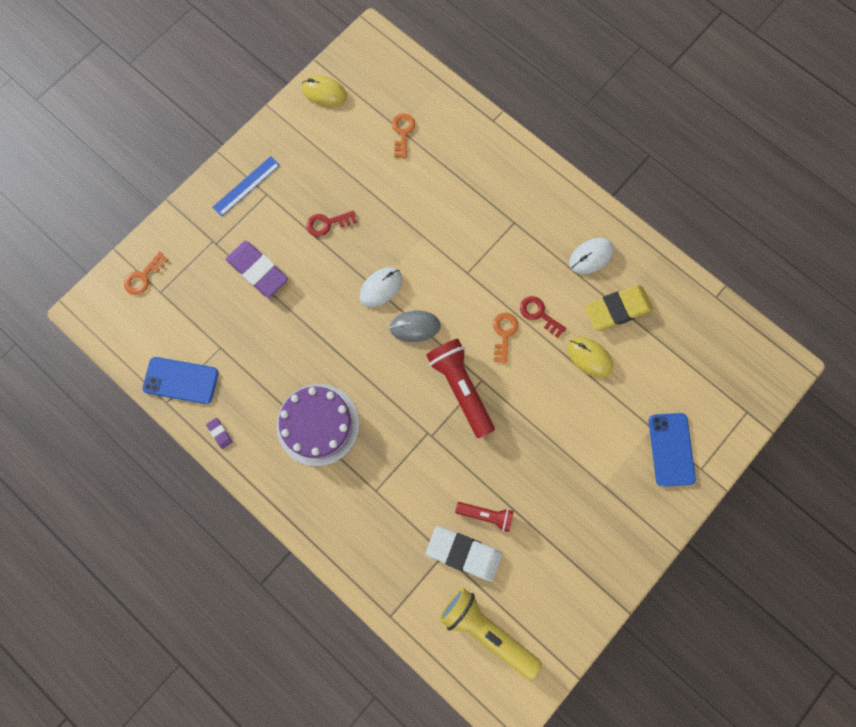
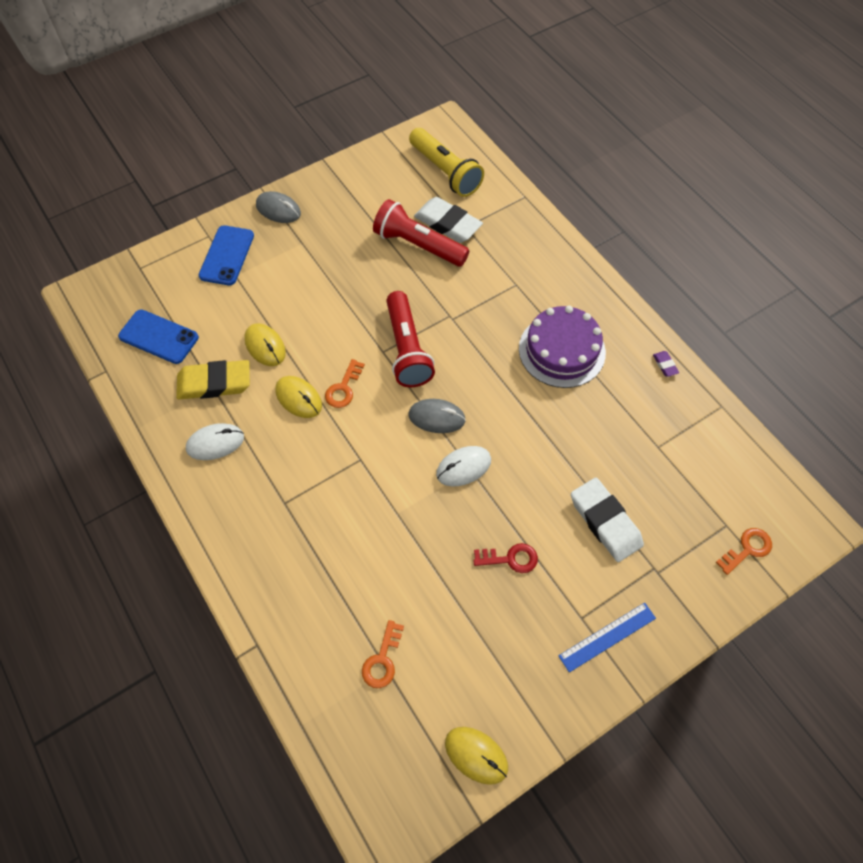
camera: 165 degrees left, 15 degrees down
blue phone [143,357,219,404] -> blue phone moved to [118,309,199,364]
purple eraser [226,241,288,298] -> white eraser [571,478,644,562]
red flashlight [455,502,514,532] -> red flashlight [373,199,469,267], size x1.79
red key [520,296,567,338] -> yellow mouse [275,376,322,418]
none -> grey mouse [256,191,301,223]

